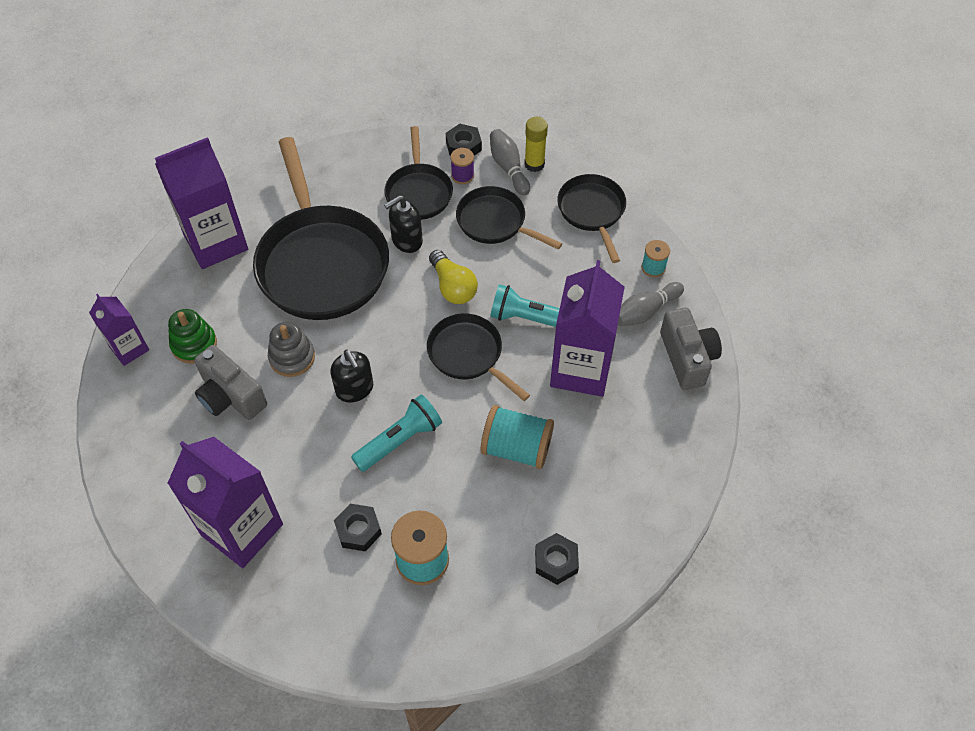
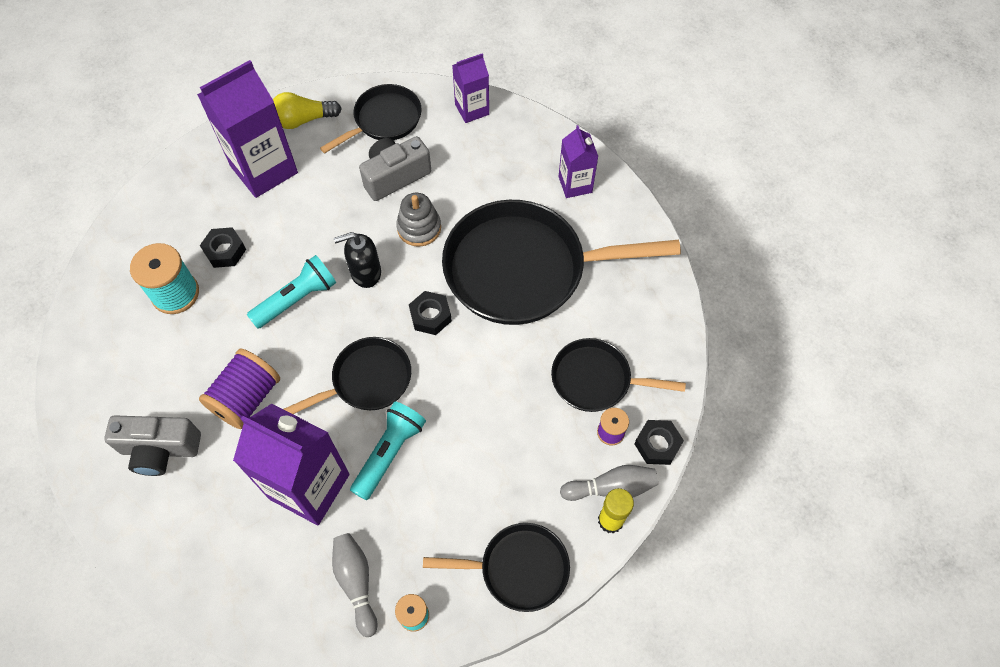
camera: 105 degrees right, 5 degrees up
purple carton [155,137,248,269] -> purple carton [558,125,598,198], size x0.55
green stacking toy [168,309,217,364] -> none
turquoise flashlight [351,395,442,472] -> turquoise flashlight turned 105 degrees counterclockwise [247,255,336,329]
black soap dispenser [384,195,423,253] -> none
yellow light bulb [429,250,478,304] -> yellow light bulb moved to [273,92,342,129]
black pan [456,186,563,250] -> black pan moved to [320,84,422,154]
turquoise spool [481,405,554,469] -> purple spool [199,349,280,429]
black nut [535,533,579,585] -> black nut moved to [409,291,452,335]
grey camera [660,308,722,390] -> grey camera moved to [104,415,201,476]

